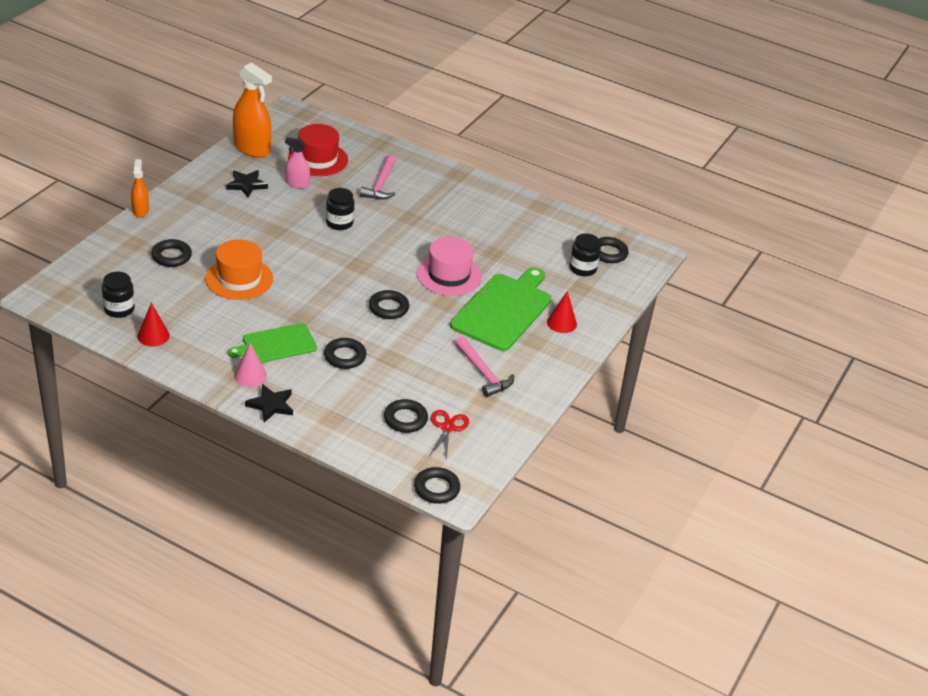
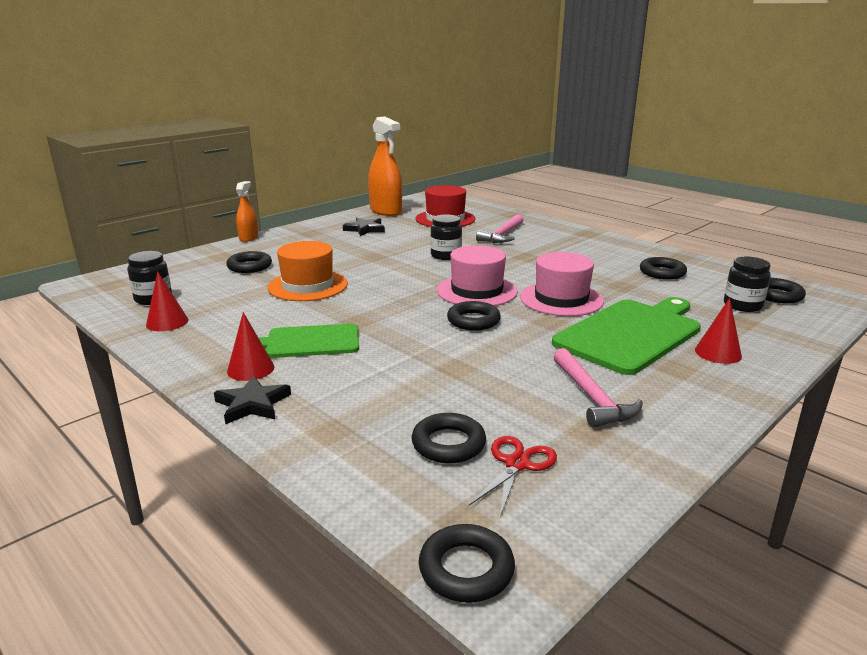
camera: 20 degrees right, 15 degrees down
pink cone [234,343,267,387] -> red cone [227,312,274,381]
pink spray bottle [285,137,310,189] -> none
black ring [324,338,366,369] -> black ring moved to [640,257,687,280]
none -> pink hat [437,245,518,306]

